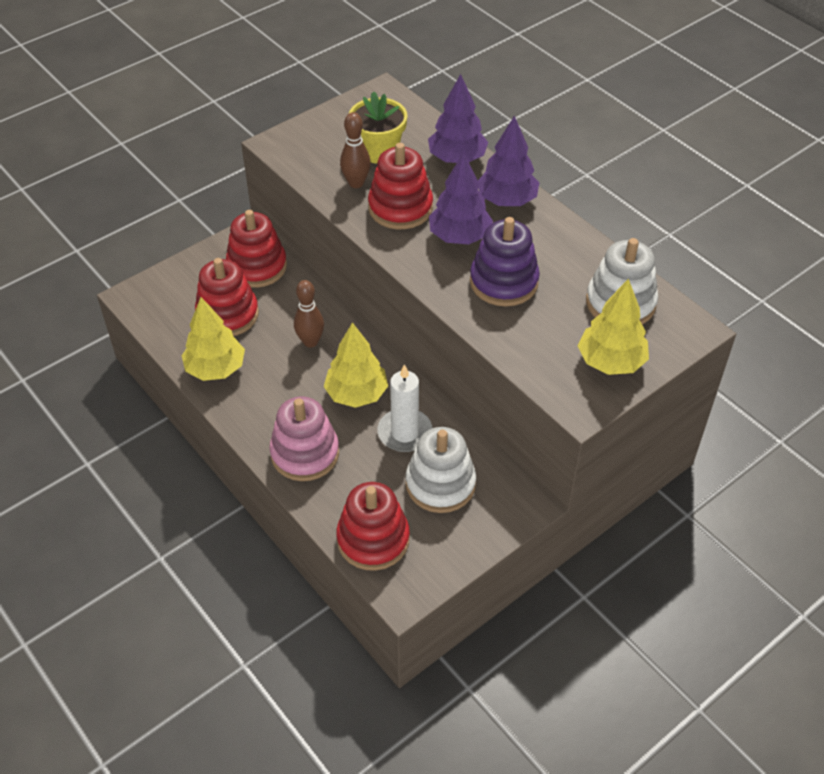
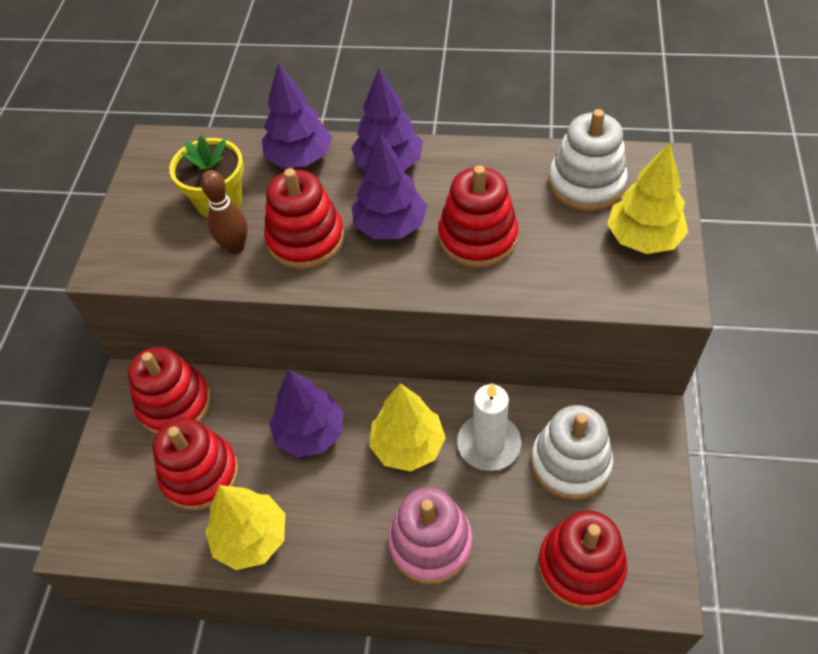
camera: 40 degrees left, 5 degrees up
brown bowling pin [294,280,324,348] -> purple tree [269,370,344,457]
purple stacking toy [470,217,540,306] -> red stacking toy [438,165,518,268]

